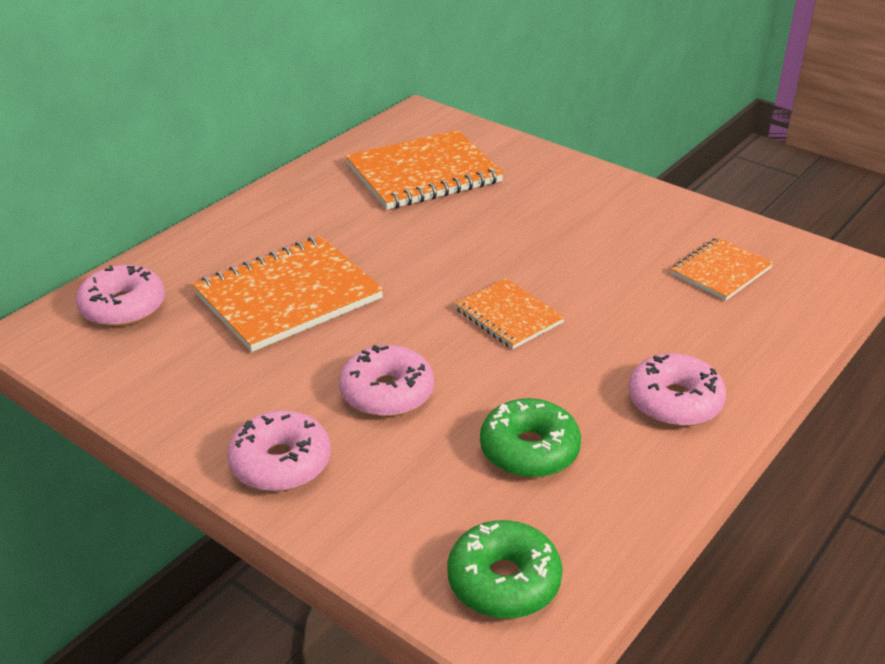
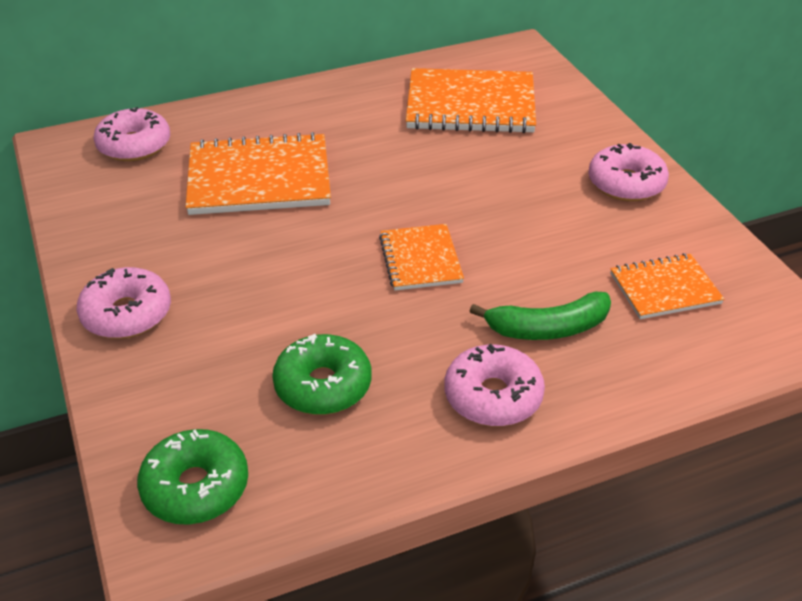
camera: 30 degrees right, 5 degrees up
pink donut [339,345,434,417] -> pink donut moved to [588,143,669,201]
none -> green banana [469,292,611,340]

